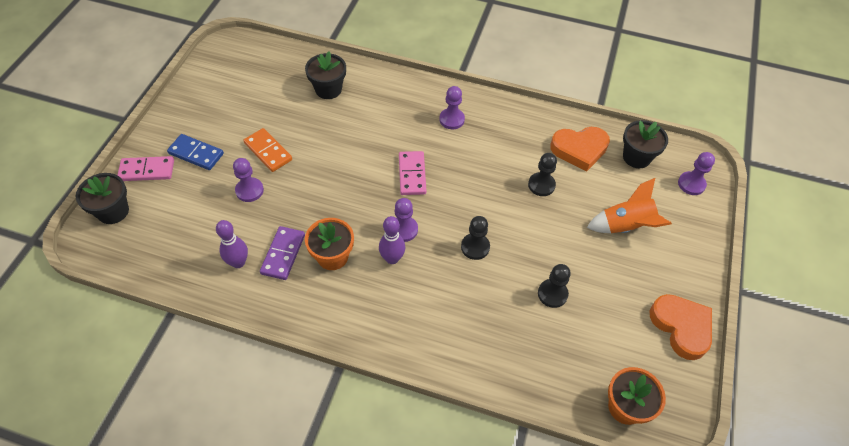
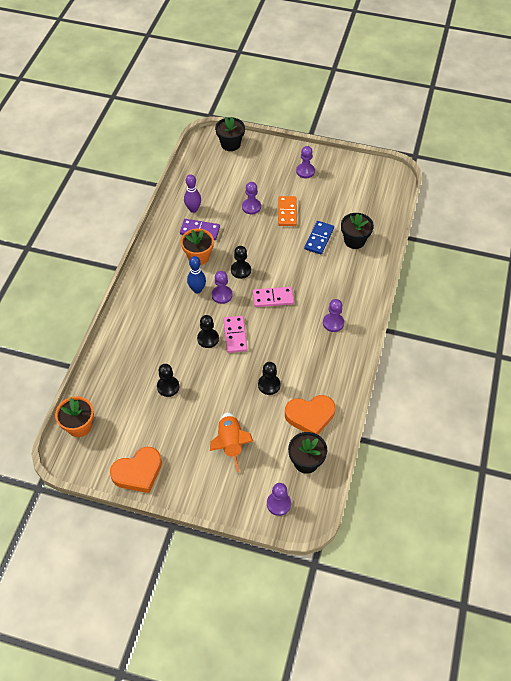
camera: 90 degrees right, 0 degrees up
pink domino [117,156,174,181] -> pink domino moved to [223,316,247,353]
blue domino [167,134,224,170] -> blue domino moved to [304,221,334,254]
orange domino [243,128,292,172] -> orange domino turned 45 degrees counterclockwise [278,196,297,226]
purple bowling pin [379,216,405,264] -> blue bowling pin [187,256,206,294]
orange heart [550,127,610,172] -> orange heart turned 90 degrees counterclockwise [285,395,335,434]
none -> black pawn [231,246,251,279]
none -> purple pawn [296,146,315,178]

